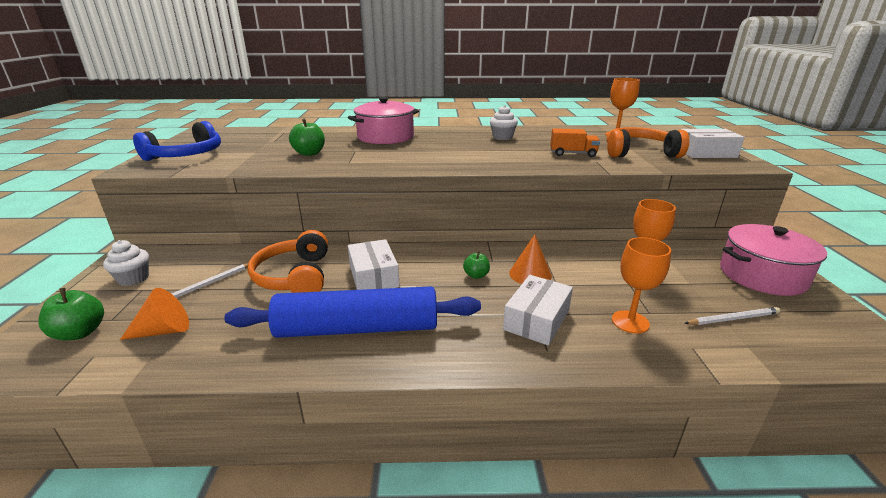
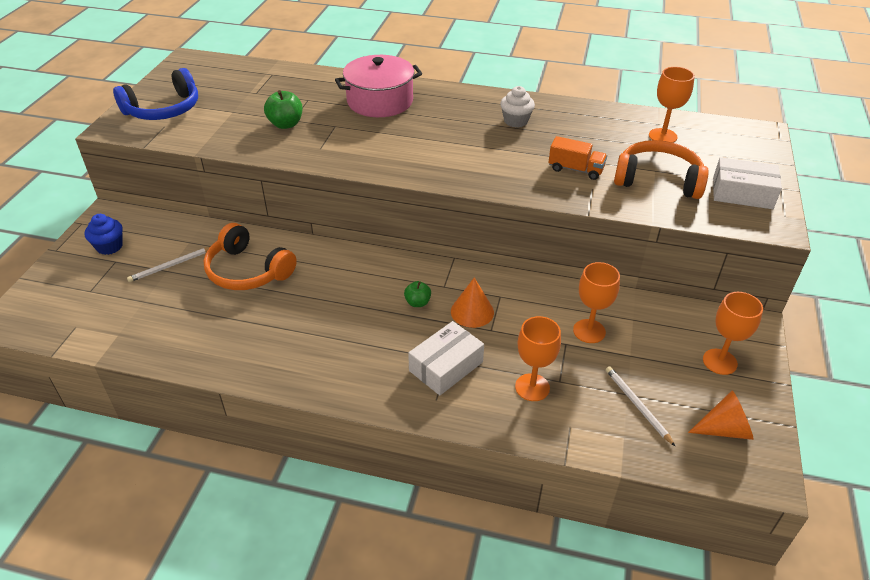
camera: 15 degrees right, 15 degrees up
green apple [38,288,104,341] -> none
white cupcake [103,240,149,286] -> blue cupcake [85,214,123,255]
orange cone [120,288,189,340] -> orange cone moved to [688,391,754,440]
blue rolling pin [224,286,481,338] -> none
orange headphones [247,230,328,293] -> orange headphones turned 60 degrees counterclockwise [204,223,297,290]
white box [348,239,400,290] -> none
white pencil [685,307,780,325] -> white pencil turned 120 degrees counterclockwise [606,366,675,446]
pink pot [720,224,827,296] -> orange goblet [703,292,763,375]

